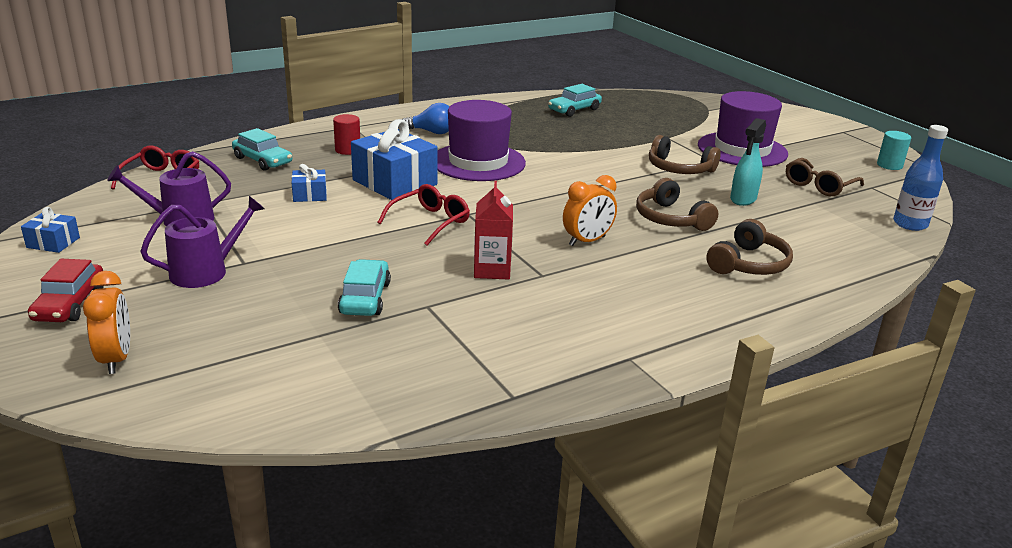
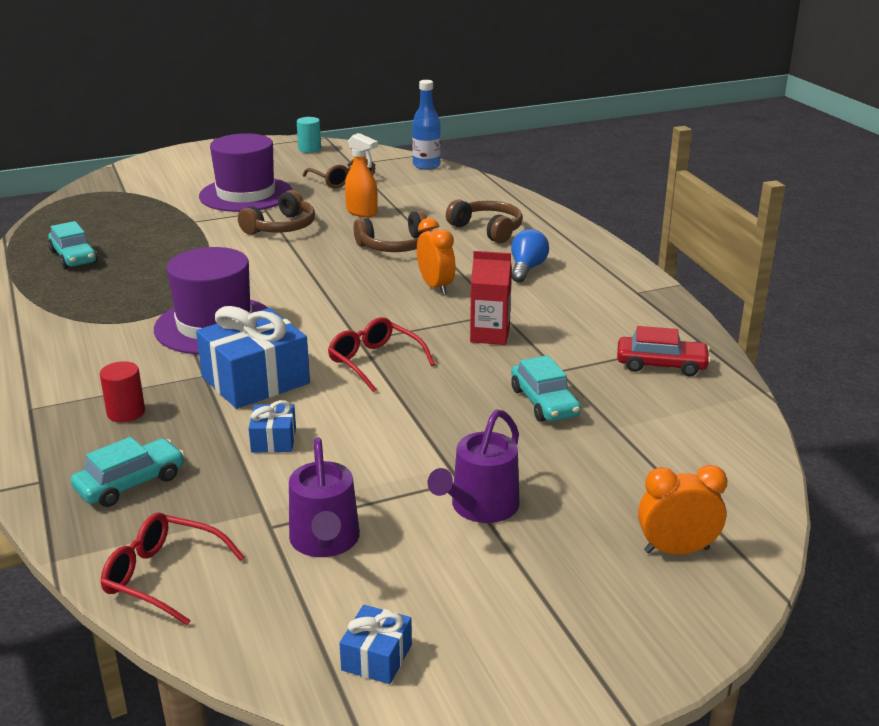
camera: 80 degrees left, 0 degrees up
red car [28,259,104,322] -> red car moved to [617,326,711,376]
purple watering can [140,196,265,288] -> purple watering can turned 120 degrees counterclockwise [428,410,520,523]
turquoise car [338,259,391,316] -> turquoise car turned 120 degrees counterclockwise [511,355,581,422]
blue light bulb [403,103,450,134] -> blue light bulb moved to [511,229,549,283]
turquoise spray bottle [730,118,766,206] -> orange spray bottle [345,133,378,217]

